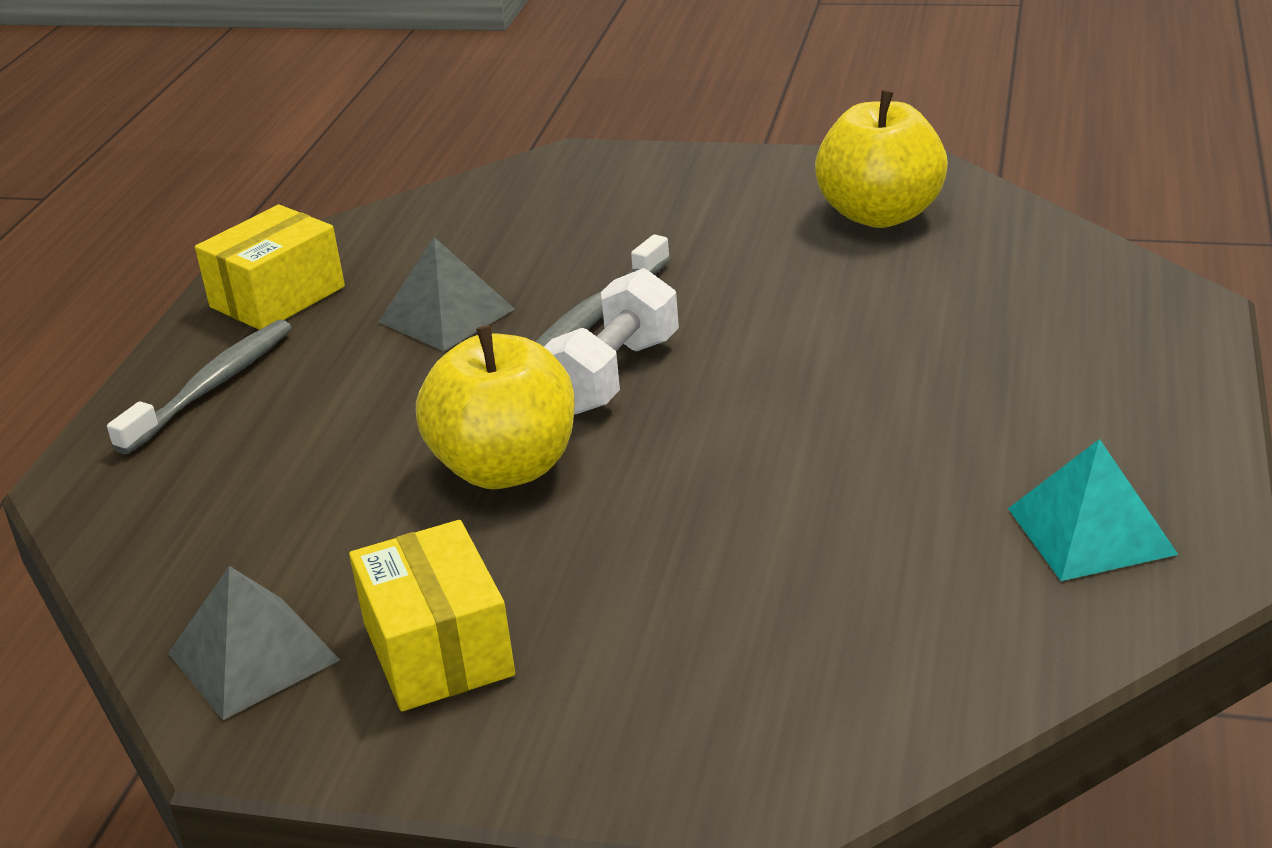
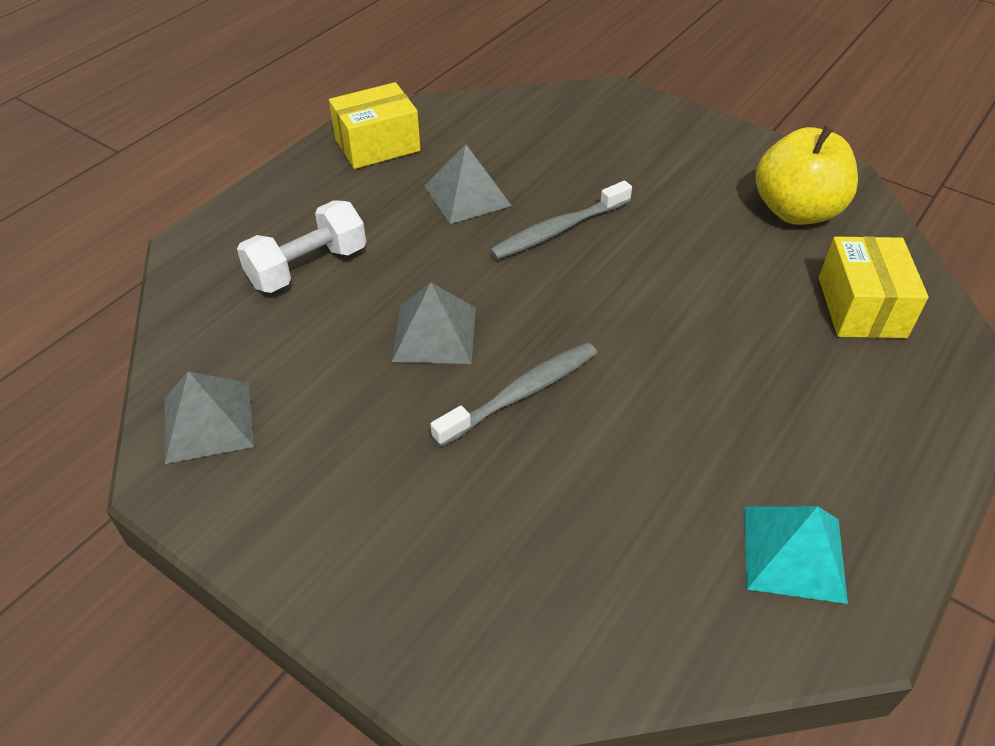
camera: 20 degrees right, 15 degrees up
grey toothbrush [107,320,292,455] -> grey toothbrush moved to [430,342,597,447]
yellow box [349,520,515,711] -> yellow box moved to [819,236,929,338]
yellow apple [416,325,575,489] -> grey pyramid [392,282,476,364]
white dumbbell [544,268,679,414] -> white dumbbell moved to [237,200,366,293]

